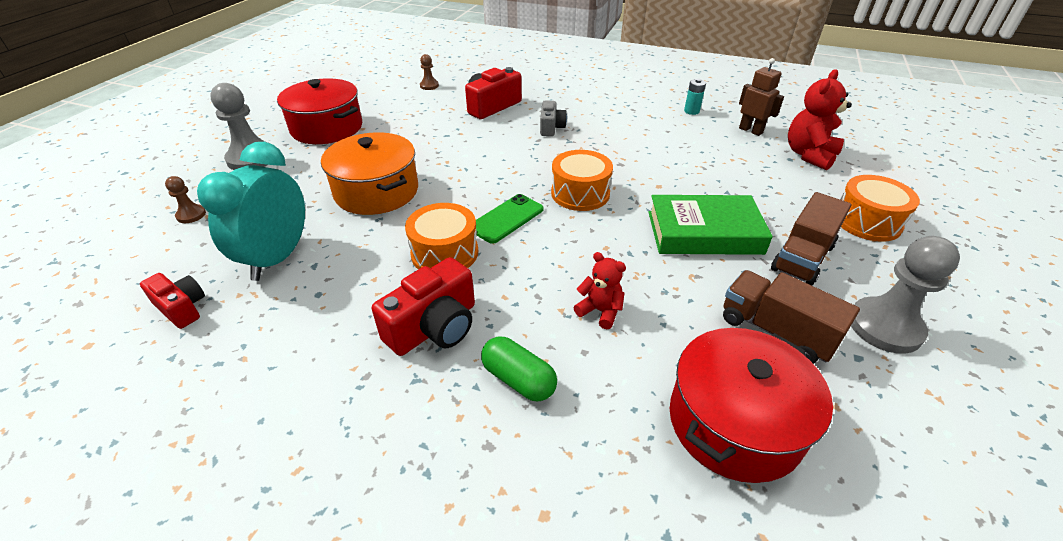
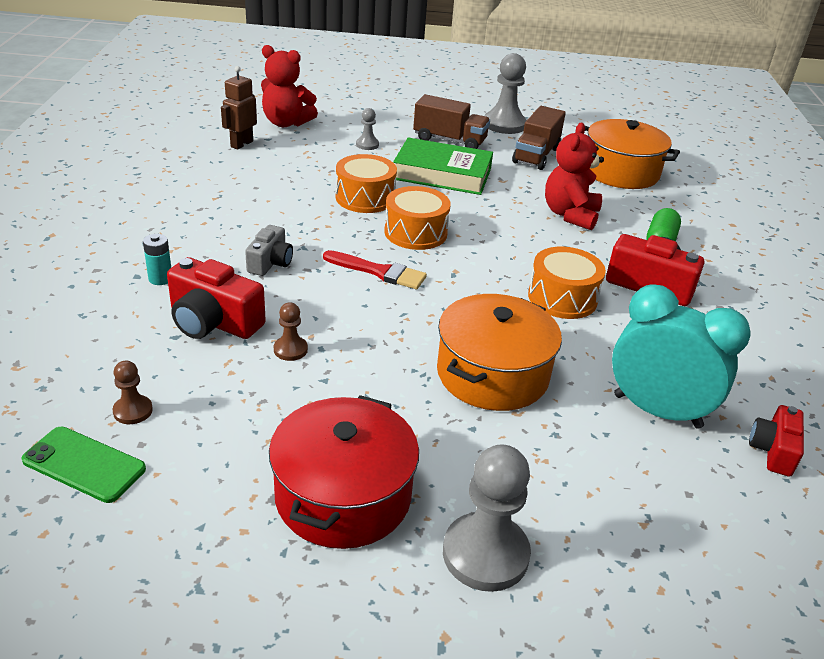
camera: 110 degrees left, 5 degrees down
brown pawn [165,176,206,223] -> brown pawn moved to [274,302,308,361]
turquoise clock [197,142,305,281] -> turquoise clock turned 150 degrees counterclockwise [612,284,751,429]
green phone [476,194,544,244] -> green phone moved to [21,427,146,503]
grey camera [540,100,567,136] -> grey camera turned 120 degrees clockwise [245,225,293,276]
red teddy bear [573,252,626,329] -> red teddy bear [545,123,604,230], size x1.71
green book [648,195,773,255] -> green book turned 60 degrees counterclockwise [393,137,493,195]
red pot [670,328,833,483] -> orange pot [585,119,680,189]
turquoise battery [684,79,706,115] -> turquoise battery moved to [143,234,171,285]
orange drum [840,175,920,242] -> orange drum moved to [336,154,397,213]
none -> red brush [323,250,427,289]
none -> grey pawn [356,108,379,150]

